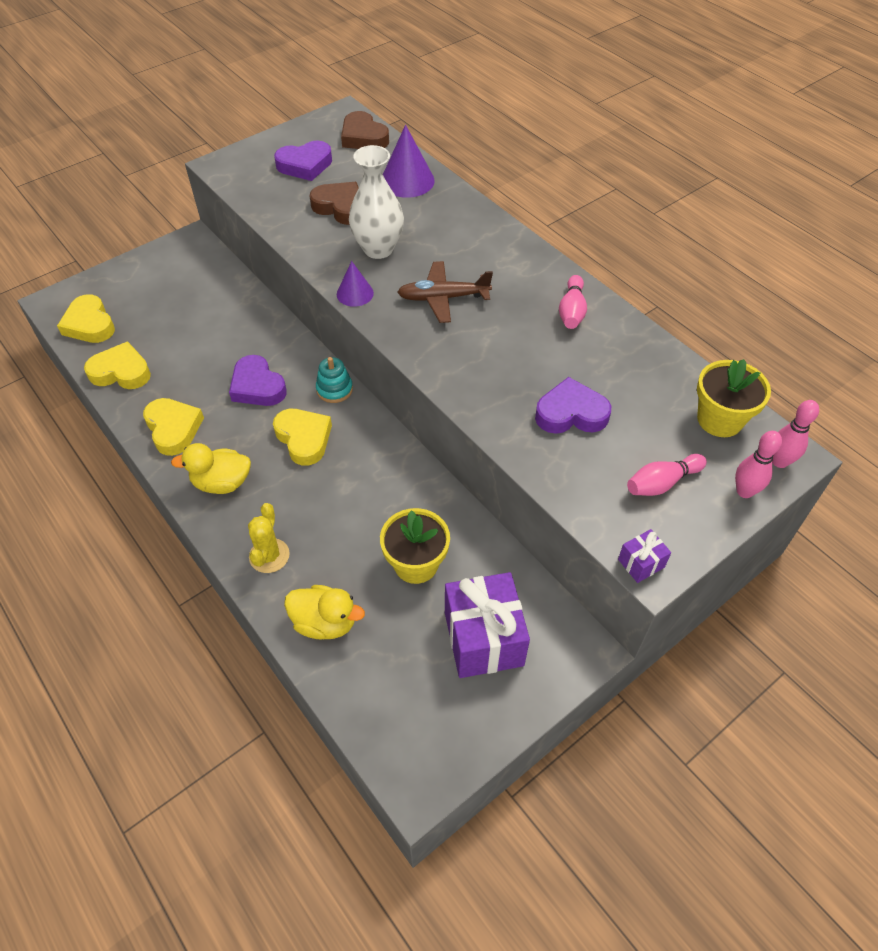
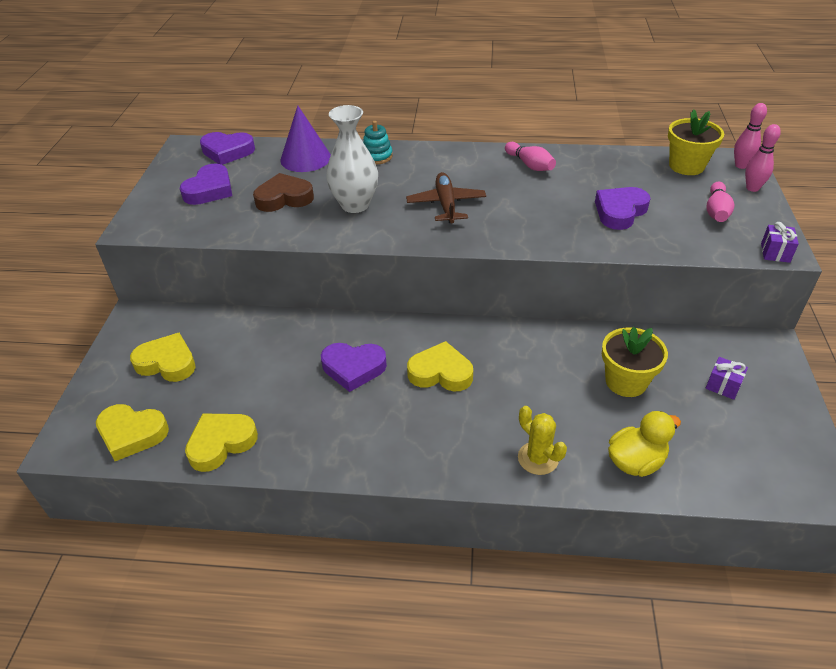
camera: 45 degrees left, 10 degrees down
yellow heart [143,398,204,456] -> yellow heart moved to [130,333,196,382]
yellow duck [171,443,251,494] -> none
turquoise stacking toy [316,357,353,403] -> turquoise stacking toy moved to [363,121,393,164]
purple cone [337,261,374,307] -> none
brown heart [341,111,389,149] -> purple heart [200,132,255,165]
brown plane [397,261,493,323] -> brown plane turned 135 degrees clockwise [406,172,486,223]
purple gift [445,572,530,678] -> purple gift [706,357,748,400], size x0.45

